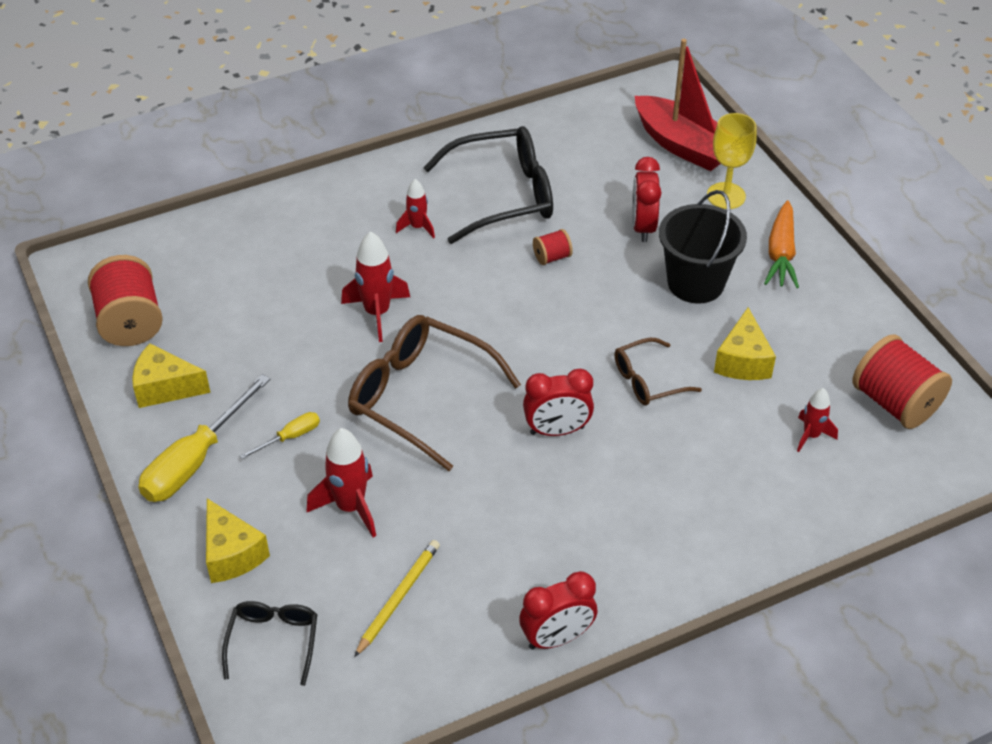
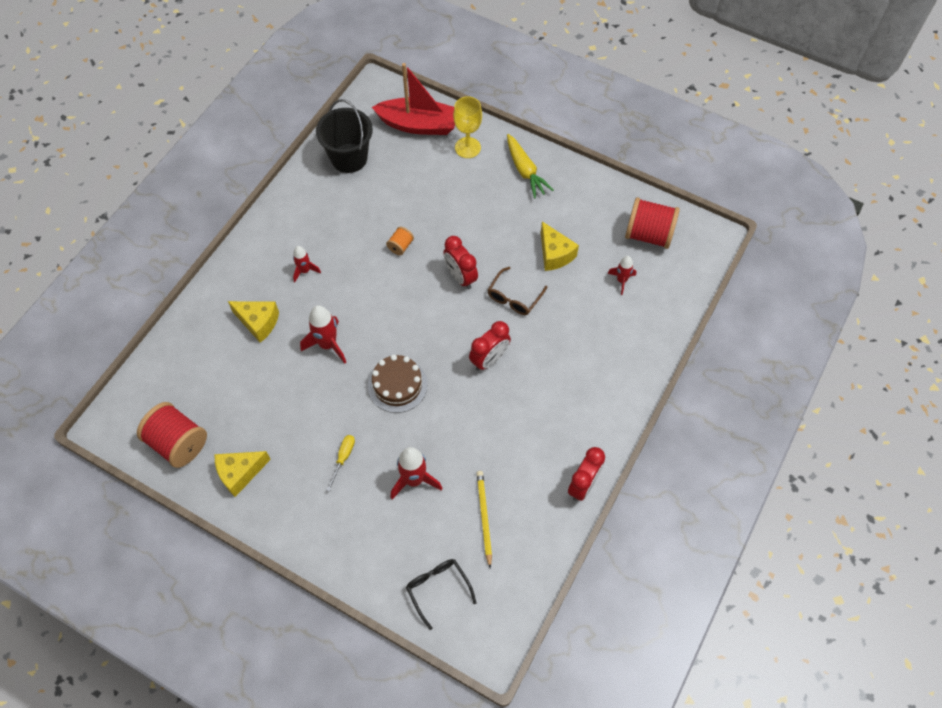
camera: 35 degrees left, 15 degrees up
yellow screwdriver [138,374,270,502] -> none
yellow cheese [206,498,270,583] -> yellow cheese moved to [228,301,279,343]
brown glasses [348,315,521,471] -> brown cake [368,355,428,413]
black glasses [423,126,553,244] -> none
red spool [533,229,573,265] -> orange spool [386,227,414,255]
red clock [632,157,661,242] -> red clock moved to [443,236,478,289]
black bucket [659,190,747,304] -> black bucket moved to [316,99,373,173]
orange carrot [764,200,799,288] -> yellow carrot [507,134,554,199]

